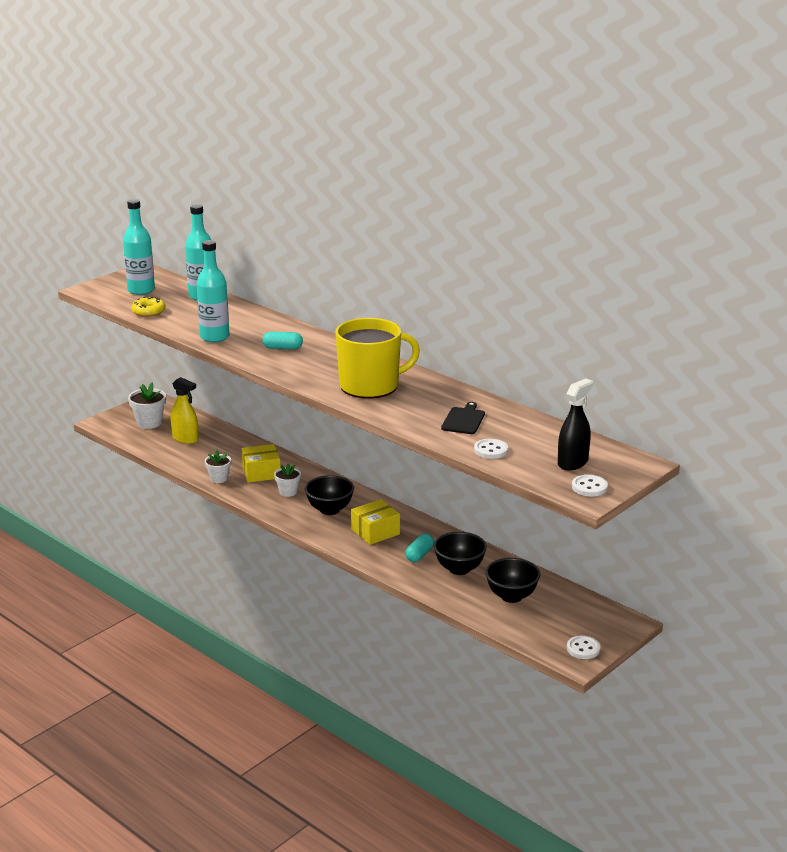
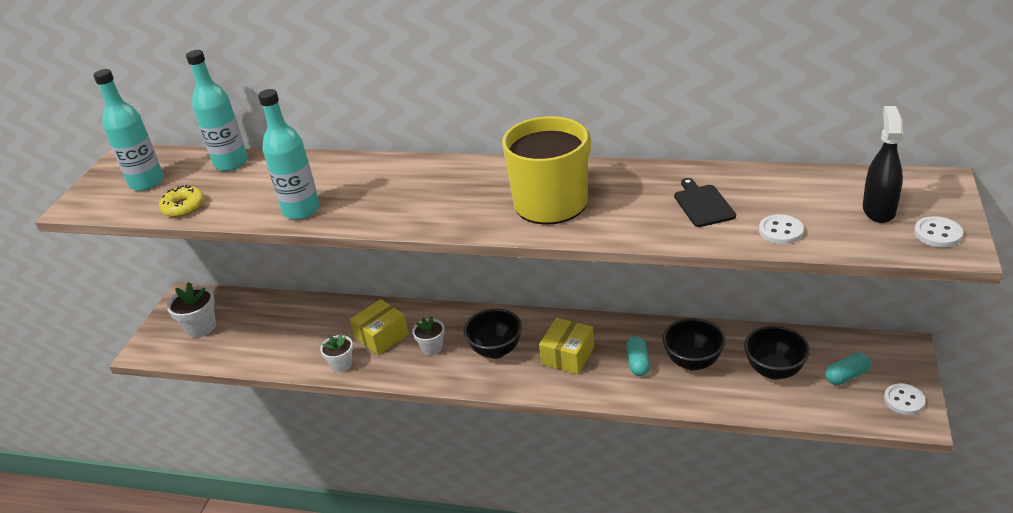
camera: 25 degrees left, 10 degrees up
yellow spray bottle [171,377,199,444] -> none
turquoise capsule [262,332,303,349] -> turquoise capsule moved to [825,353,871,385]

